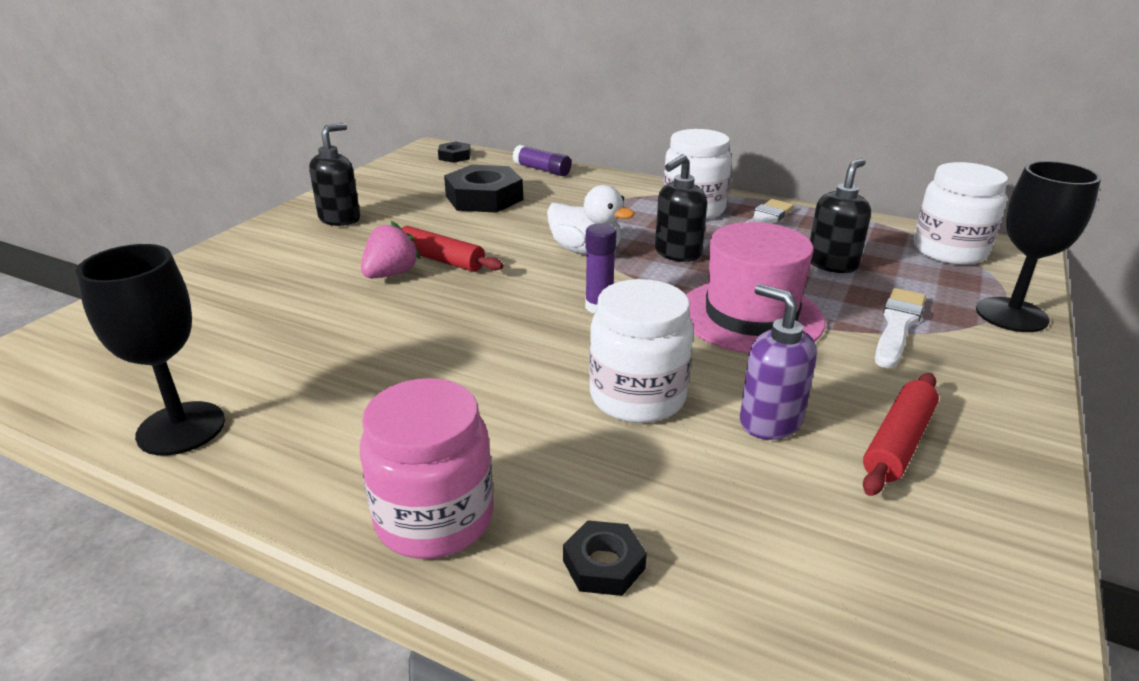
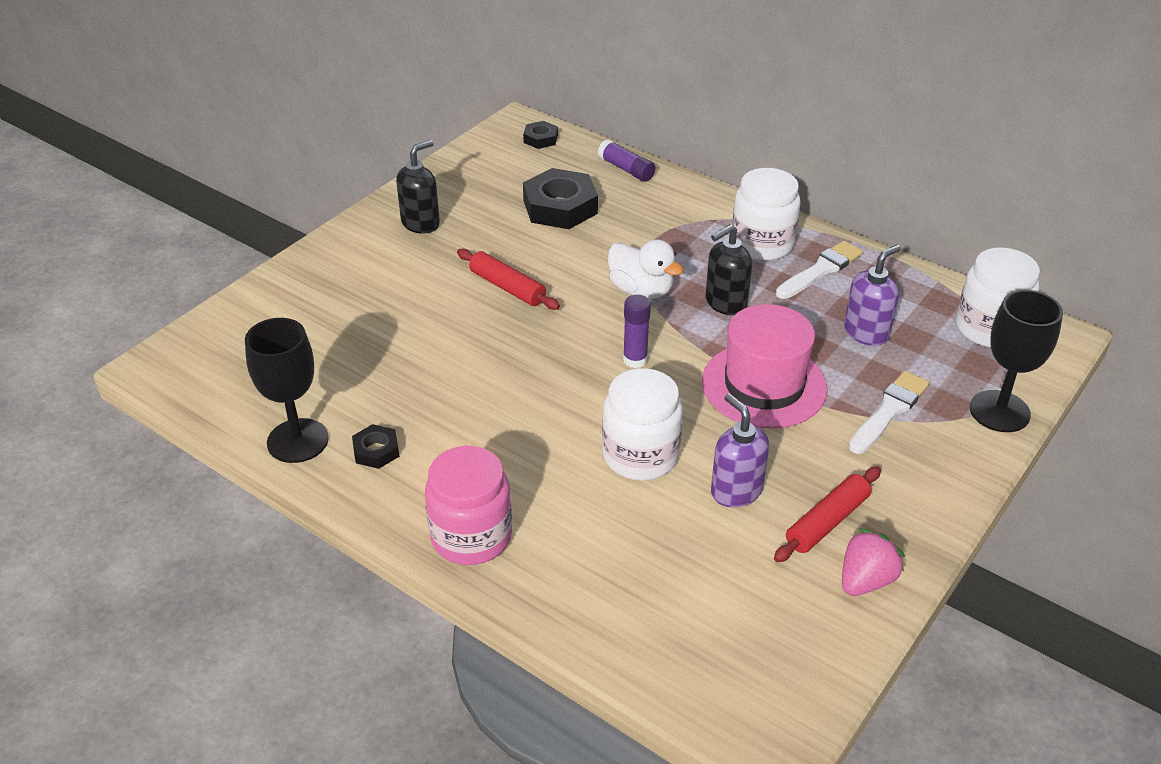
camera: 10 degrees right, 10 degrees up
pink strawberry [361,221,421,278] -> pink strawberry moved to [842,528,905,596]
black nut [563,520,647,596] -> black nut moved to [352,424,399,469]
black soap dispenser [810,158,871,273] -> purple soap dispenser [844,245,901,346]

